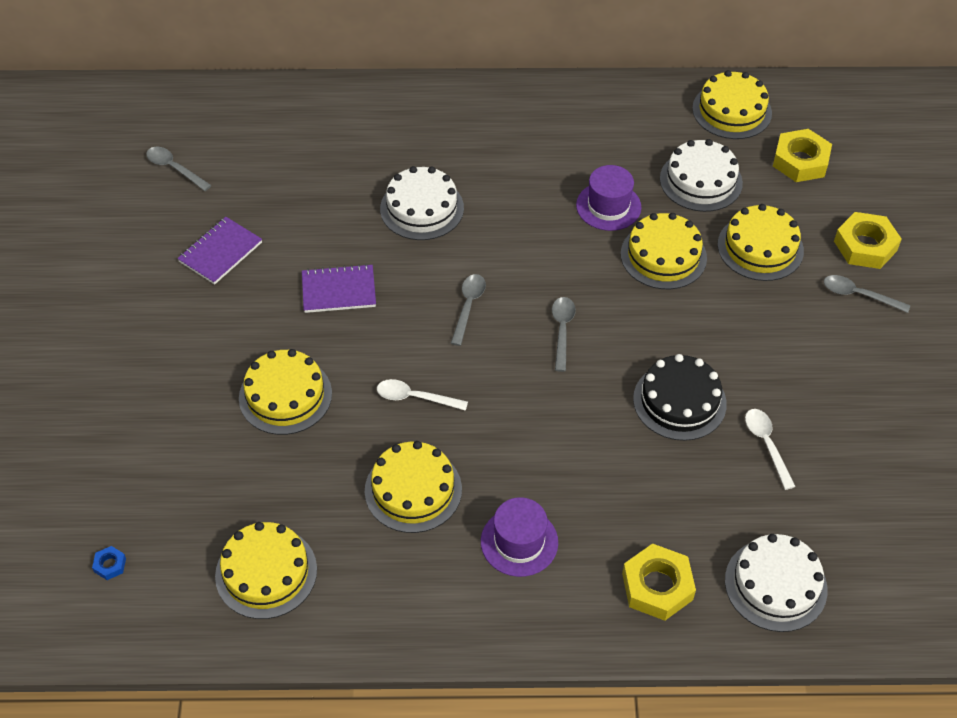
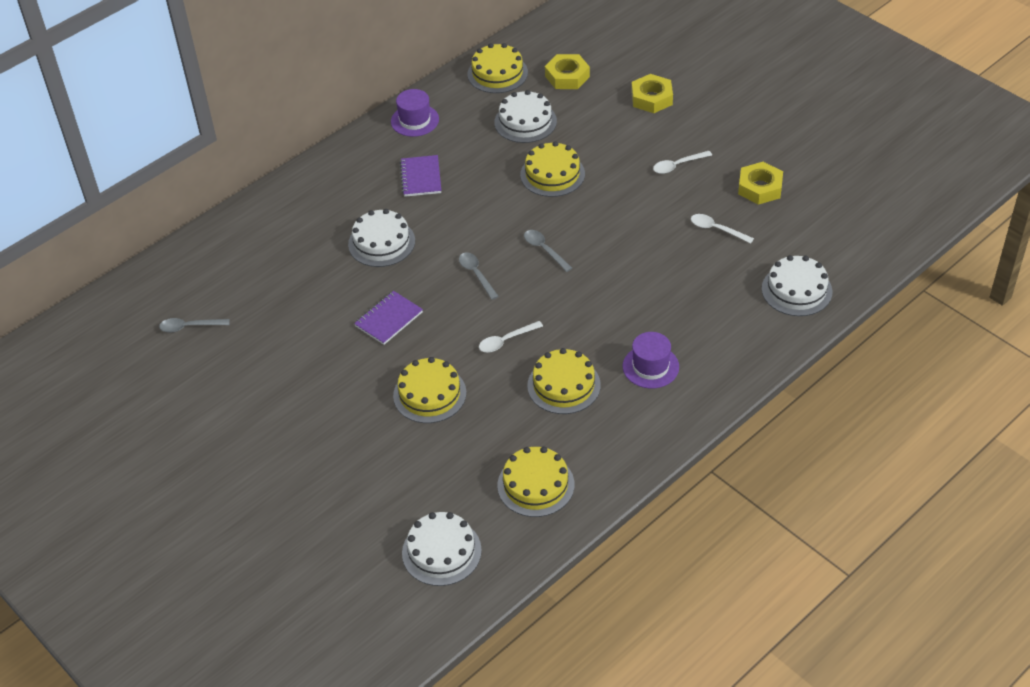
camera: 40 degrees left, 5 degrees down
blue nut [92,546,126,580] -> white cake [402,512,482,586]
purple notebook [177,217,262,284] -> purple notebook moved to [400,155,441,197]
purple hat [576,165,642,231] -> purple hat moved to [391,89,439,137]
yellow nut [622,543,696,621] -> yellow nut moved to [738,162,783,205]
black cake [633,354,727,441] -> none
yellow cake [718,204,804,281] -> none
grey spoon [824,275,910,313] -> none
none -> white spoon [653,151,712,174]

